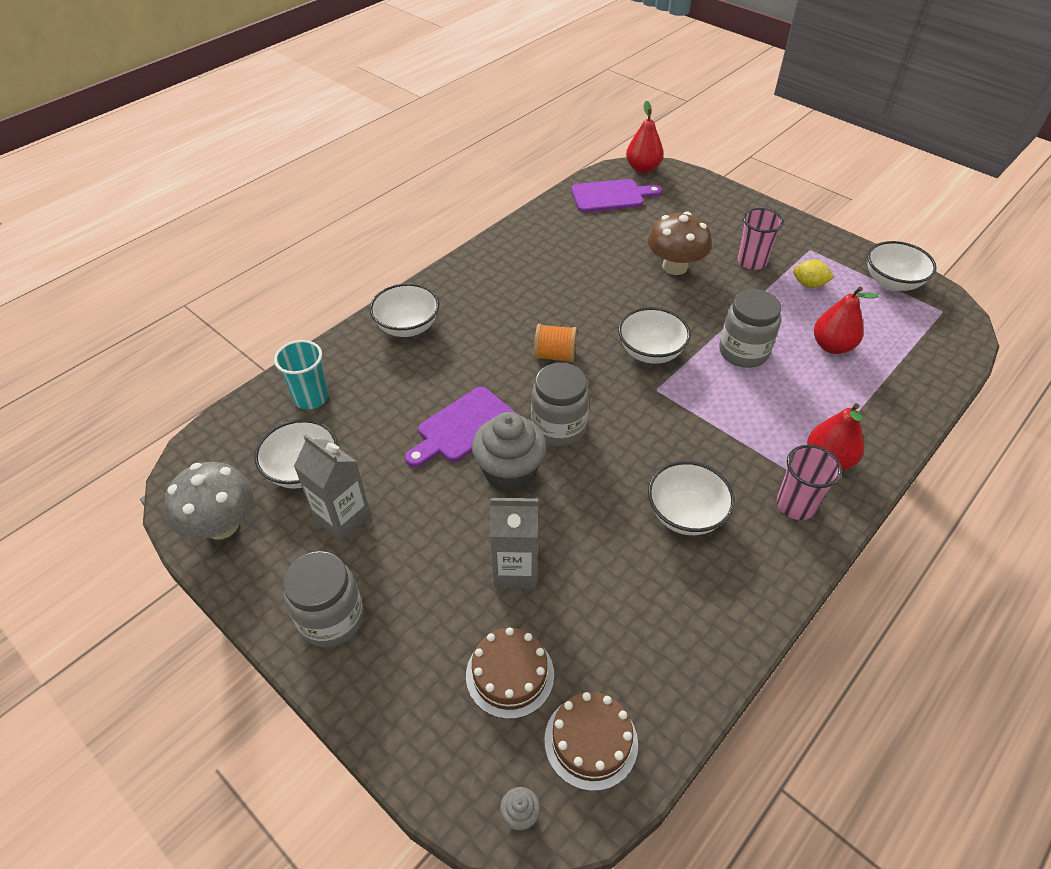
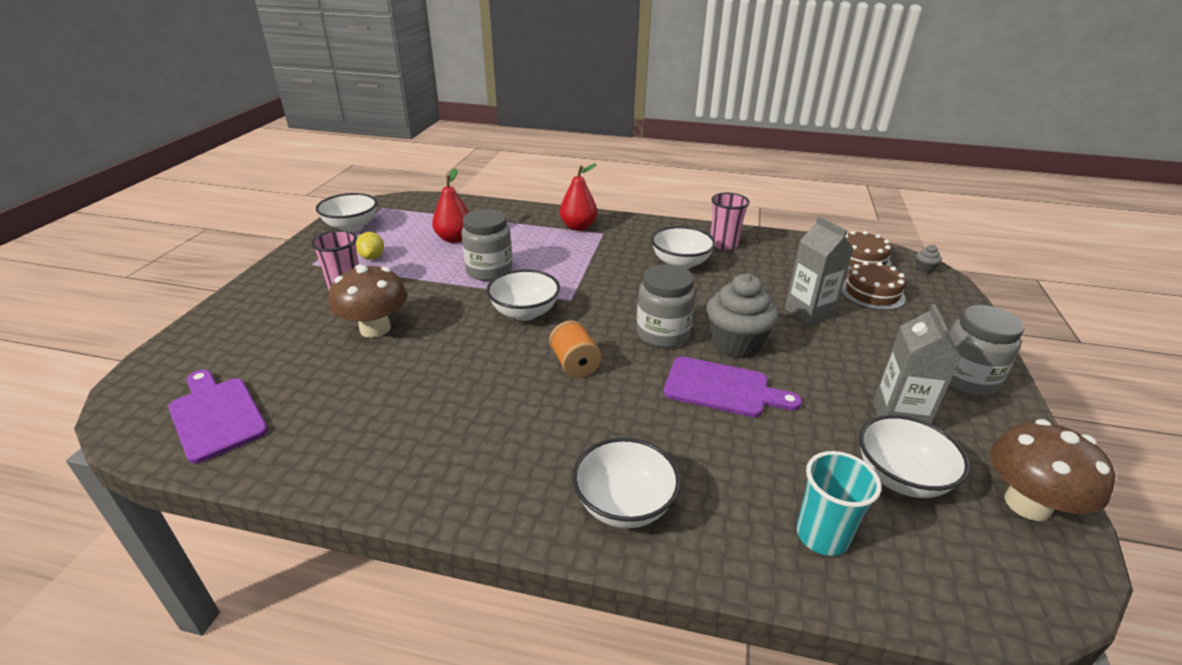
camera: 120 degrees left, 15 degrees down
grey mushroom [164,462,253,540] -> brown mushroom [990,419,1116,521]
red pear [626,101,663,173] -> none
pink cup [777,445,842,520] -> pink cup moved to [711,193,750,250]

